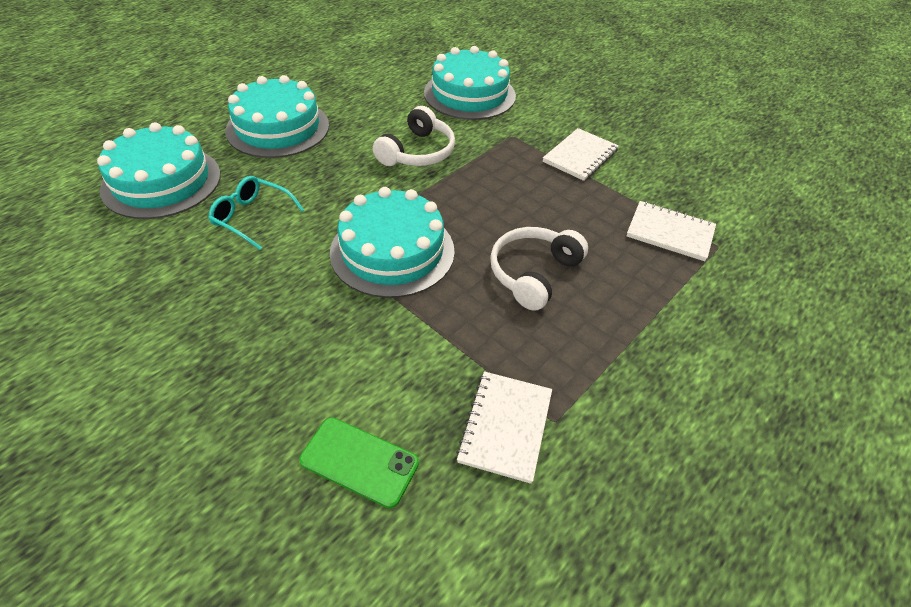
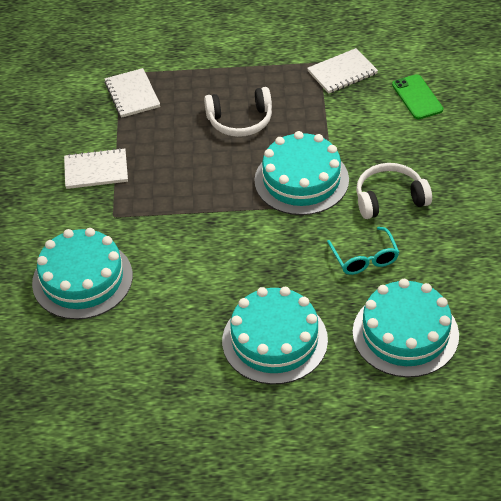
camera: 130 degrees left, 0 degrees up
white headphones [373,106,455,166] -> white headphones moved to [356,163,432,219]

